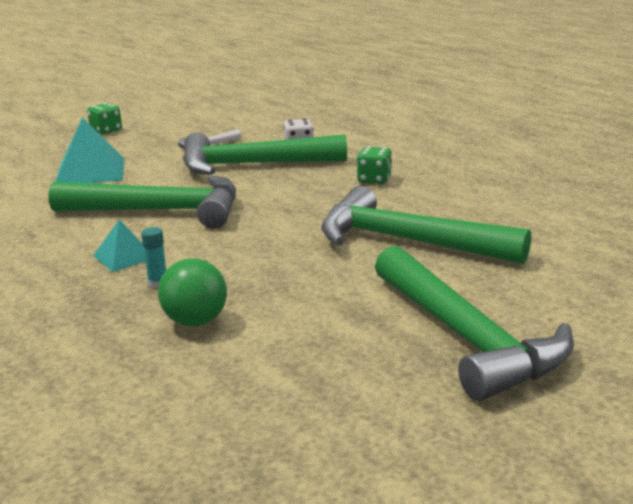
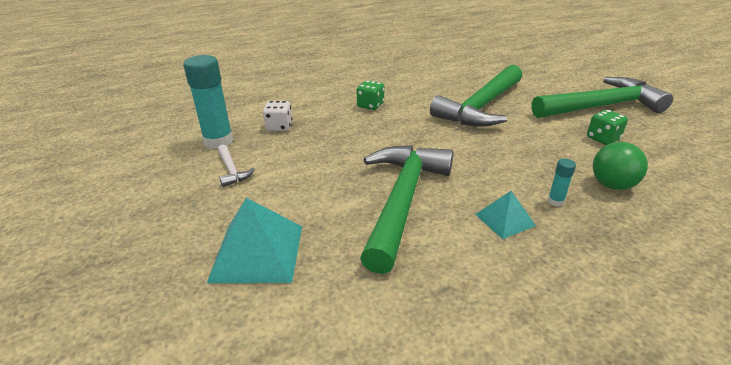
camera: 80 degrees left, 10 degrees up
green dice [87,103,122,134] -> green dice moved to [587,109,628,145]
green hammer [183,132,347,175] -> none
none -> turquoise glue stick [183,55,233,149]

